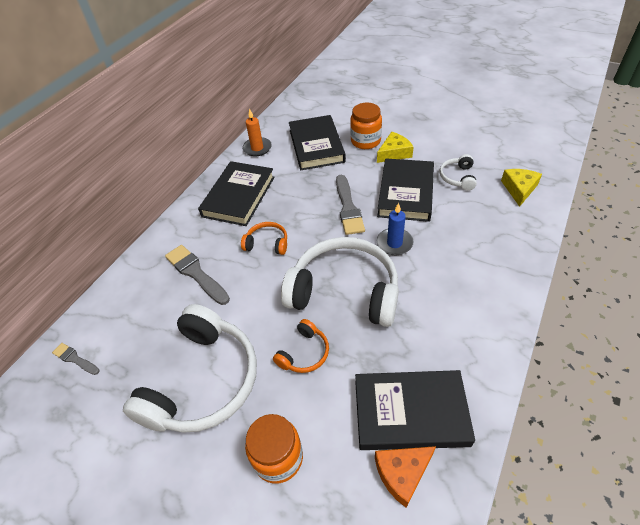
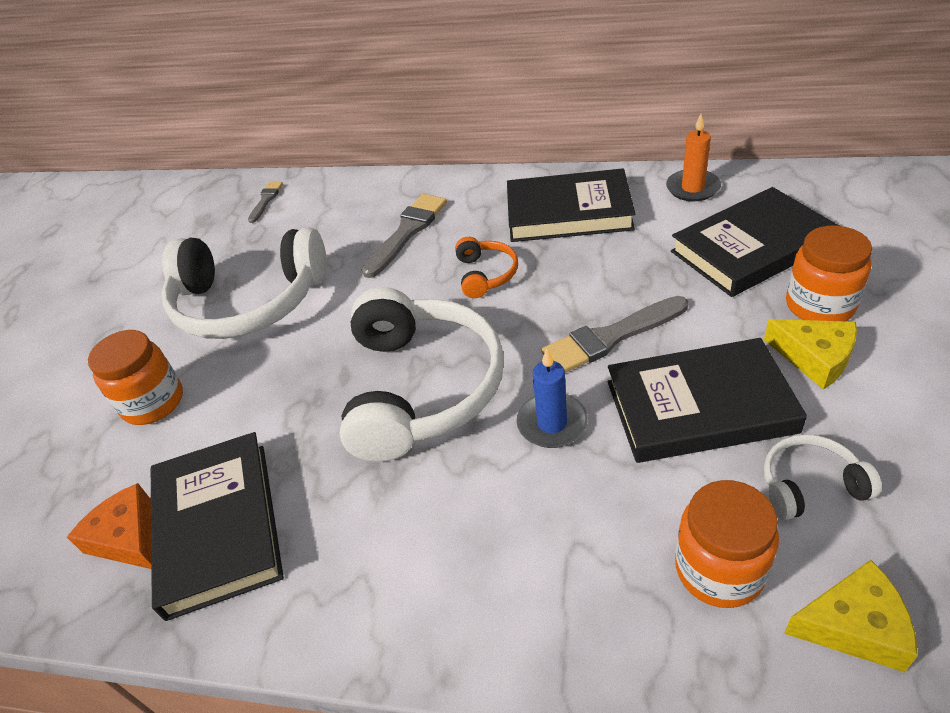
camera: 75 degrees right, 5 degrees down
orange headphones [273,319,329,373] -> none
none -> orange jar [675,480,779,608]

